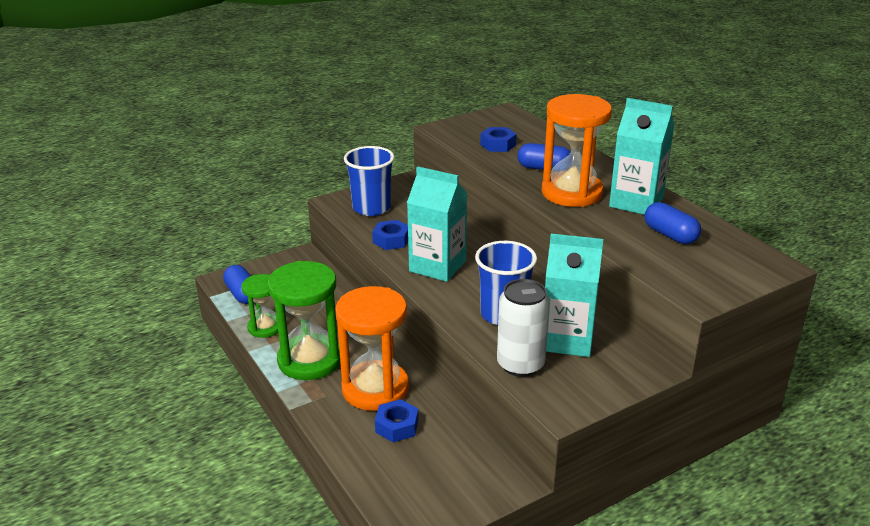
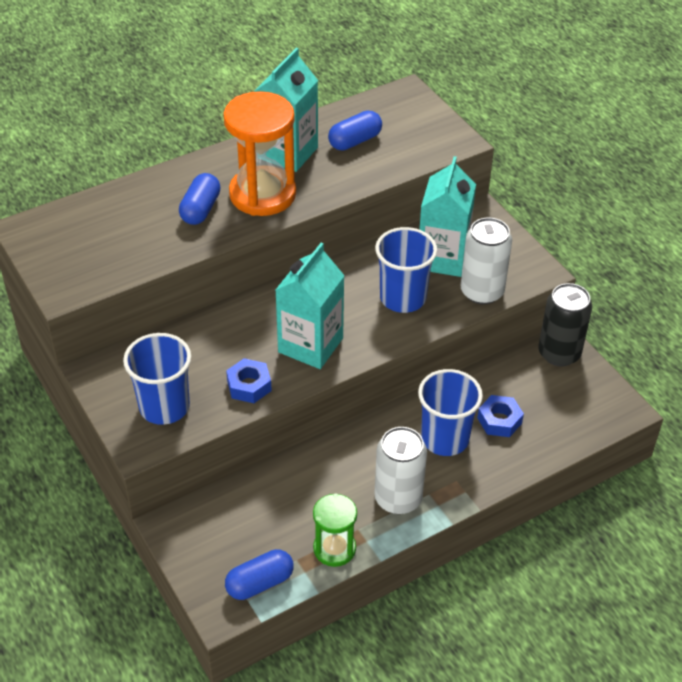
camera: 90 degrees left, 15 degrees up
green hourglass [267,261,340,380] -> white can [375,427,427,514]
orange hourglass [335,286,409,411] -> blue cup [418,369,483,456]
blue nut [480,127,517,152] -> none
none -> black can [539,283,592,366]

